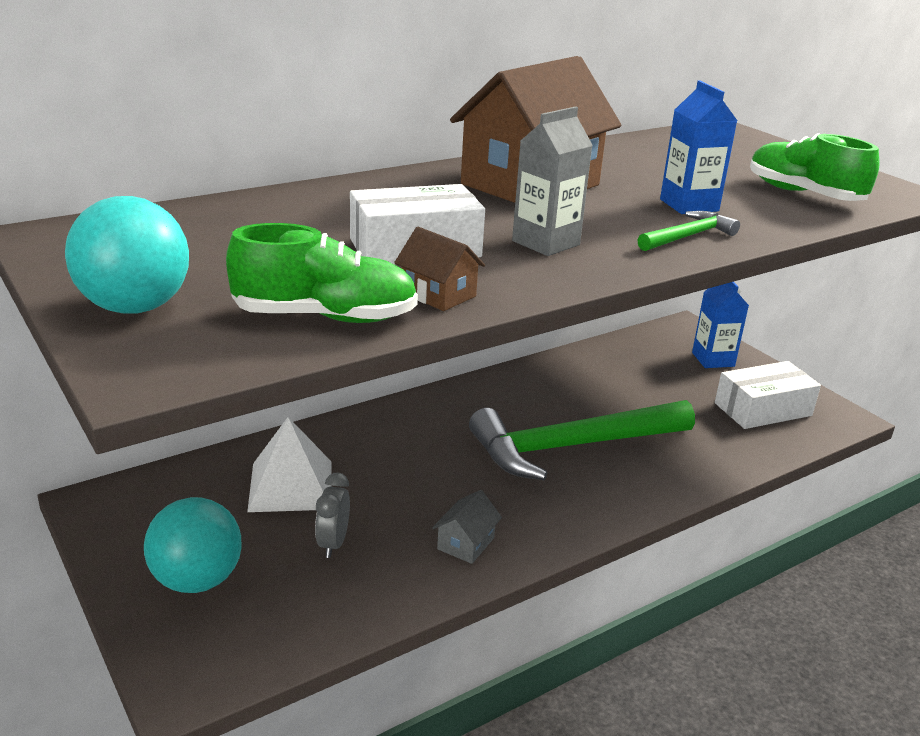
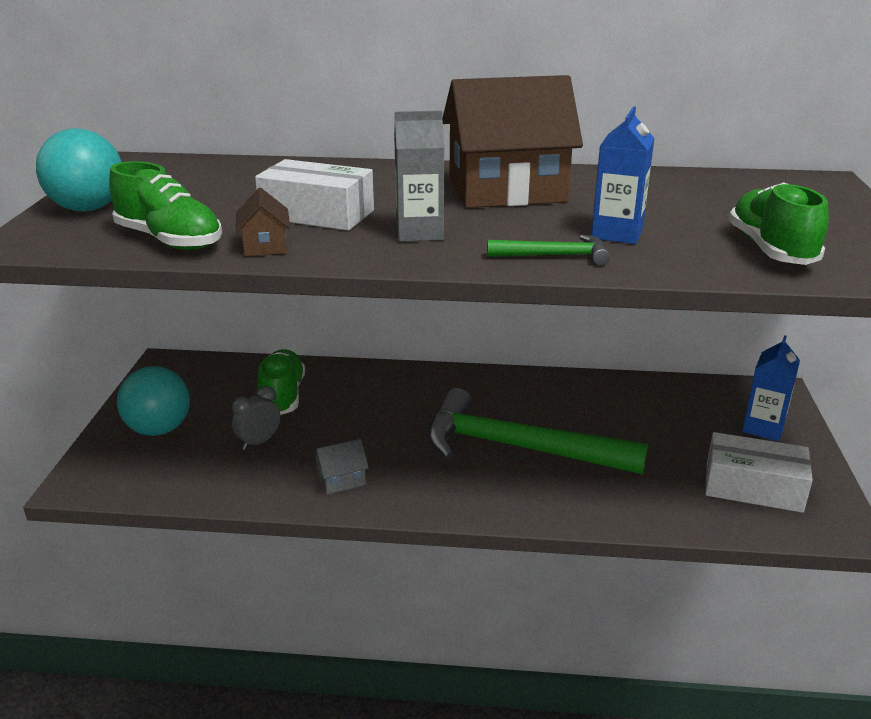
camera: 40 degrees right, 0 degrees up
white pyramid [247,417,331,512] -> green shoe [257,349,305,415]

